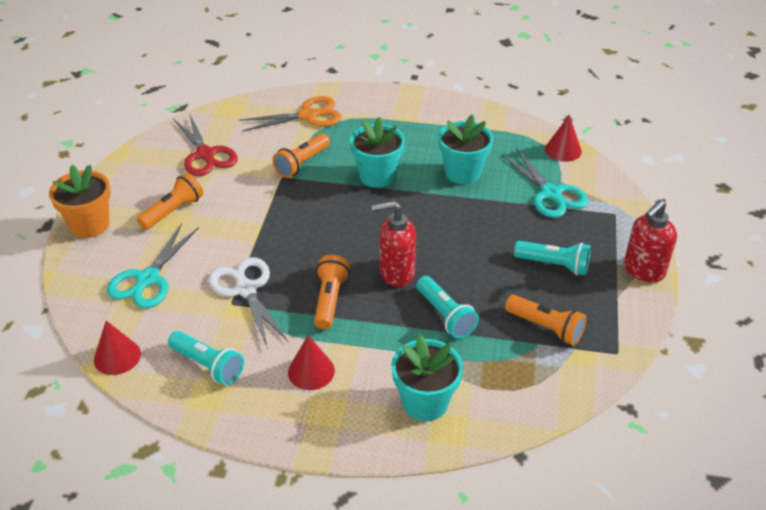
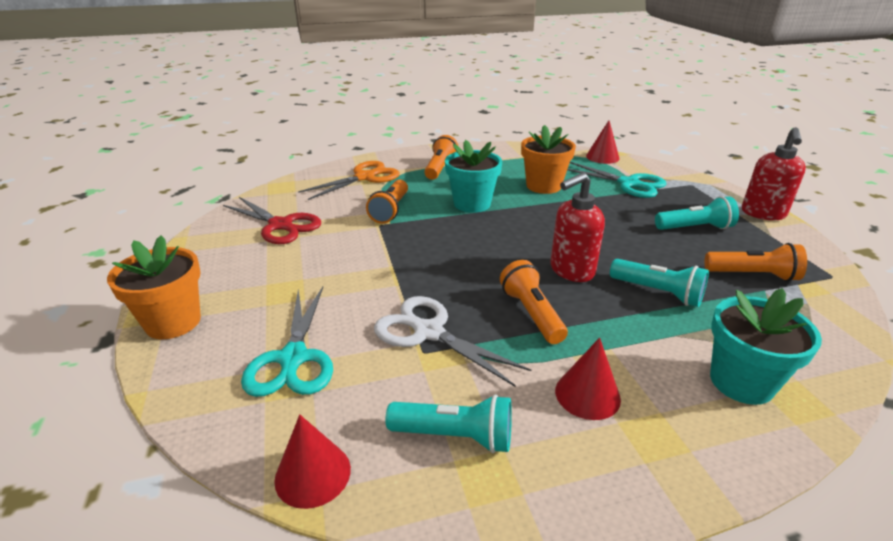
camera: 25 degrees left, 10 degrees down
orange flashlight [137,173,203,230] -> orange flashlight moved to [424,135,458,180]
turquoise flower pot [438,115,493,184] -> orange flower pot [521,125,576,194]

